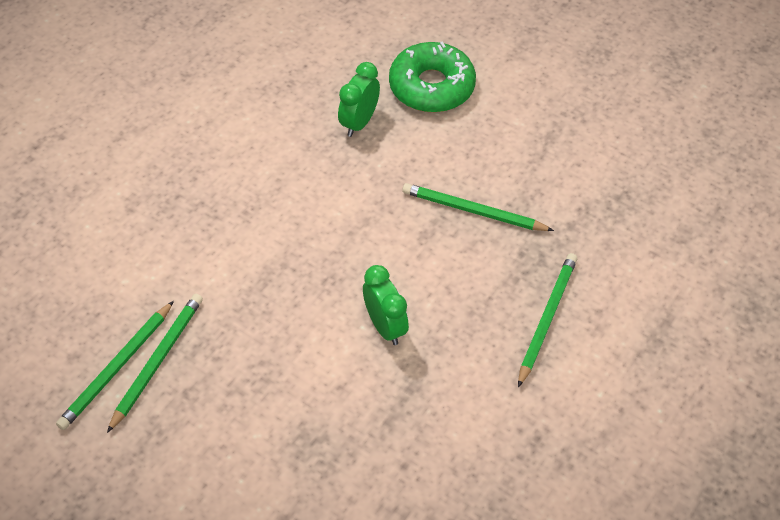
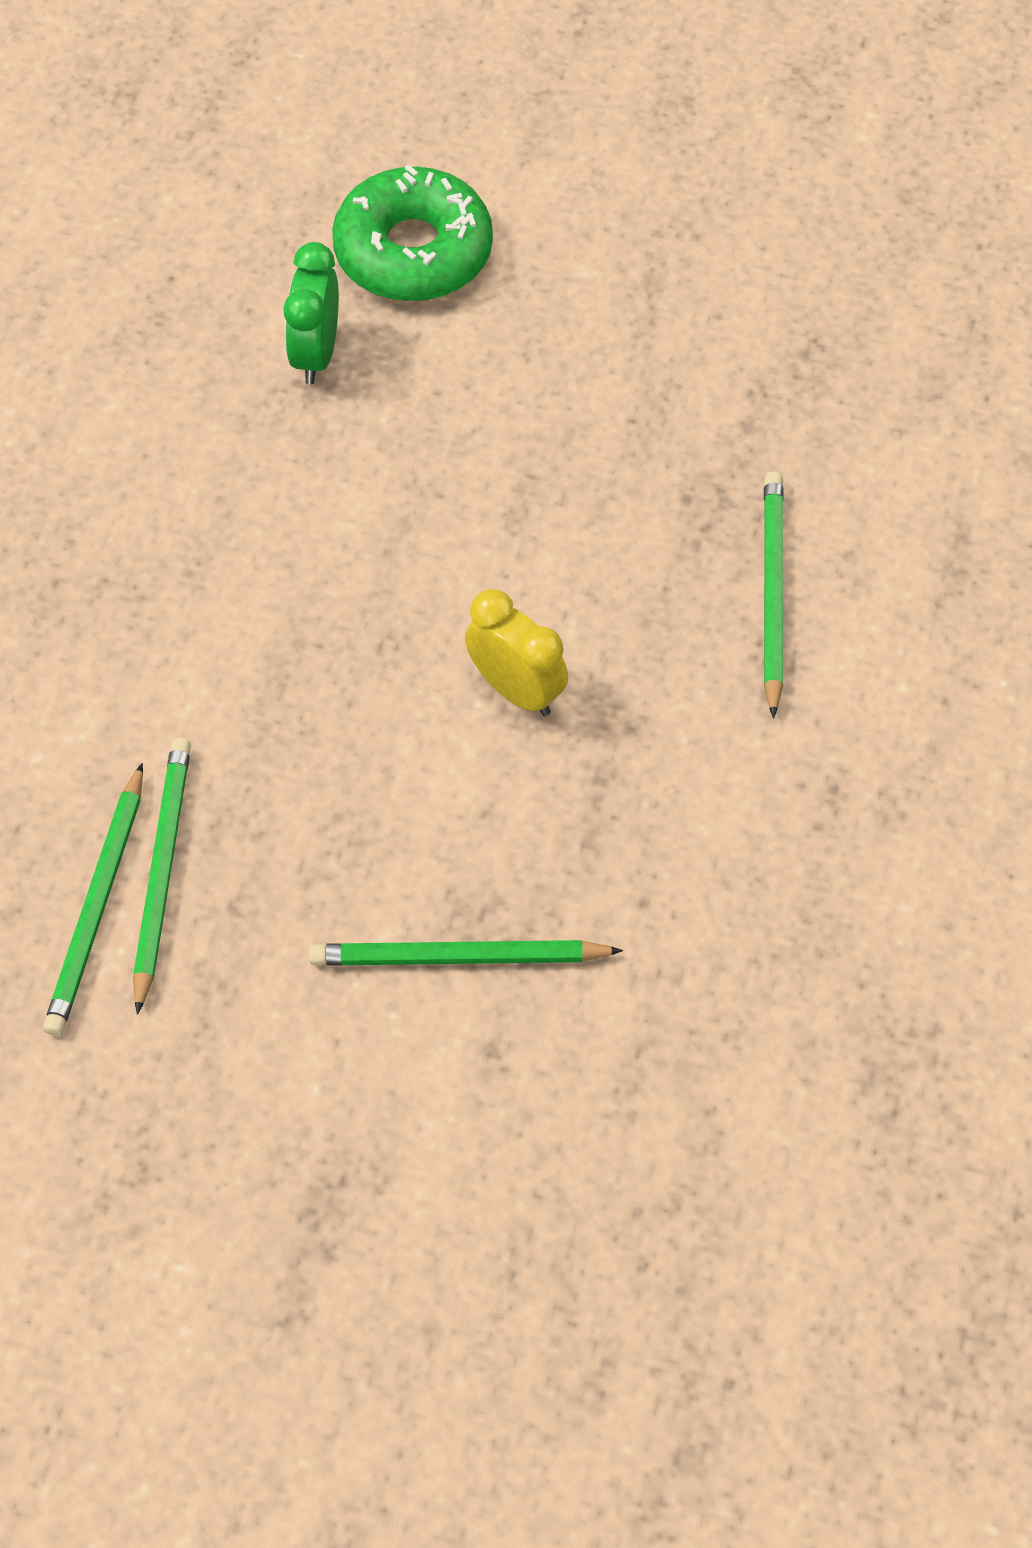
camera: 20 degrees left, 5 degrees up
green clock [363,265,409,345] -> yellow clock [465,589,568,716]
green pencil [402,183,554,231] -> green pencil moved to [309,940,623,966]

